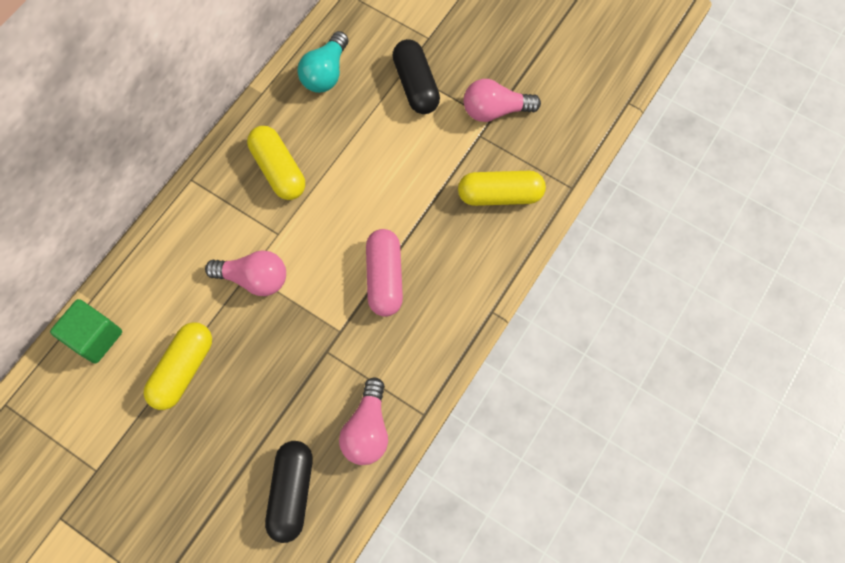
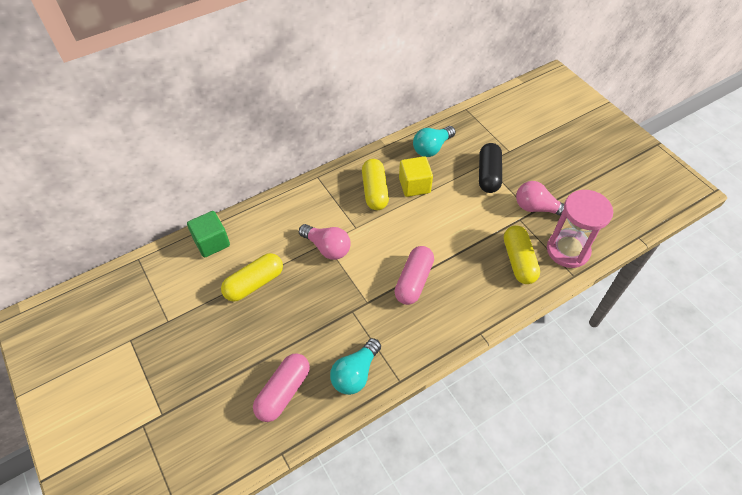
camera: 25 degrees right, 15 degrees down
black capsule [265,441,313,543] -> pink capsule [253,353,310,422]
pink light bulb [339,377,388,465] -> turquoise light bulb [330,338,381,395]
yellow capsule [458,171,546,206] -> yellow capsule turned 60 degrees clockwise [504,225,540,284]
none -> yellow cube [399,156,433,197]
none -> pink hourglass [547,190,613,268]

